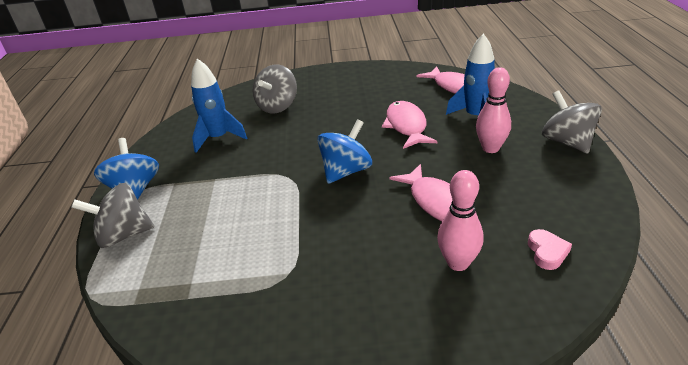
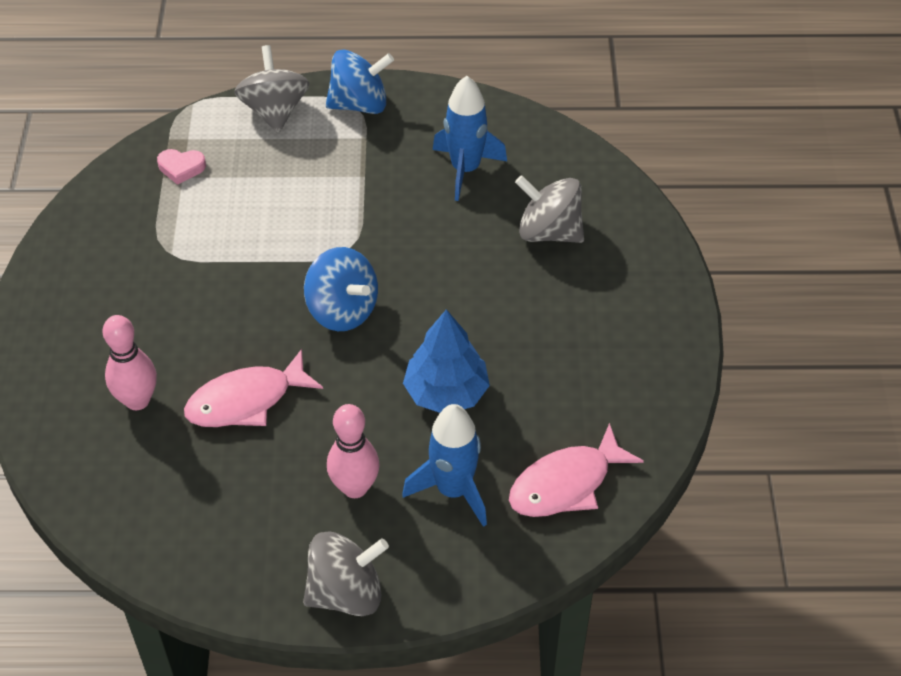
camera: 90 degrees right, 15 degrees up
pink fish [382,101,438,149] -> blue tree [403,309,490,413]
pink heart [528,229,572,270] -> pink heart moved to [157,149,206,185]

